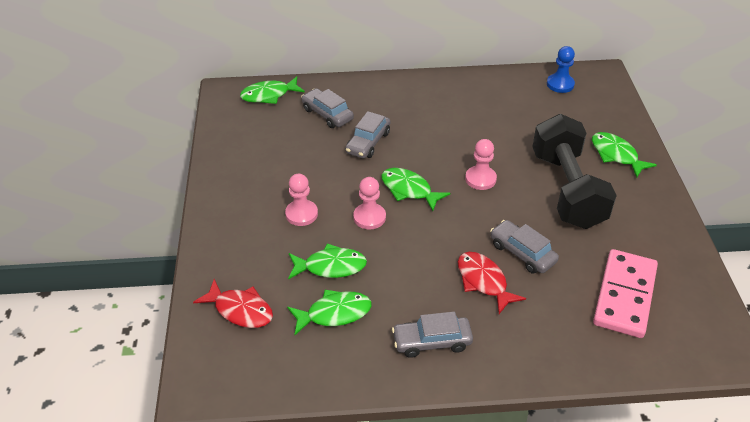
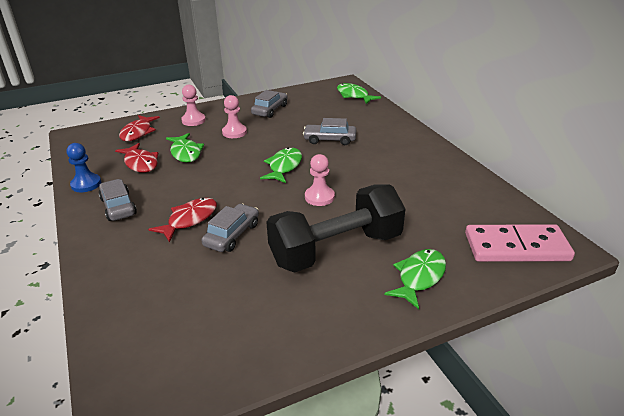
camera: 70 degrees right, 10 degrees down
green fish [287,290,372,335] -> red fish [115,143,159,173]
grey car [301,88,354,128] -> grey car moved to [251,90,288,118]
pink pawn [353,177,386,229] -> pink pawn moved to [181,85,206,126]
blue pawn [547,46,575,93] -> blue pawn moved to [67,143,101,192]
pink domino [593,249,658,338] -> pink domino moved to [465,224,575,262]

